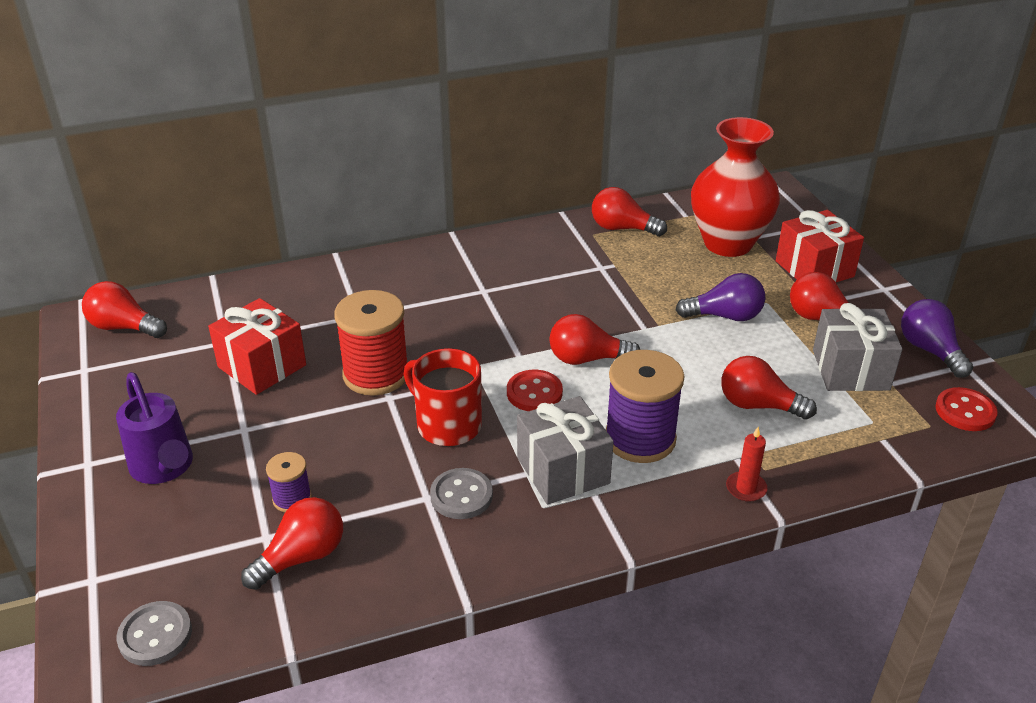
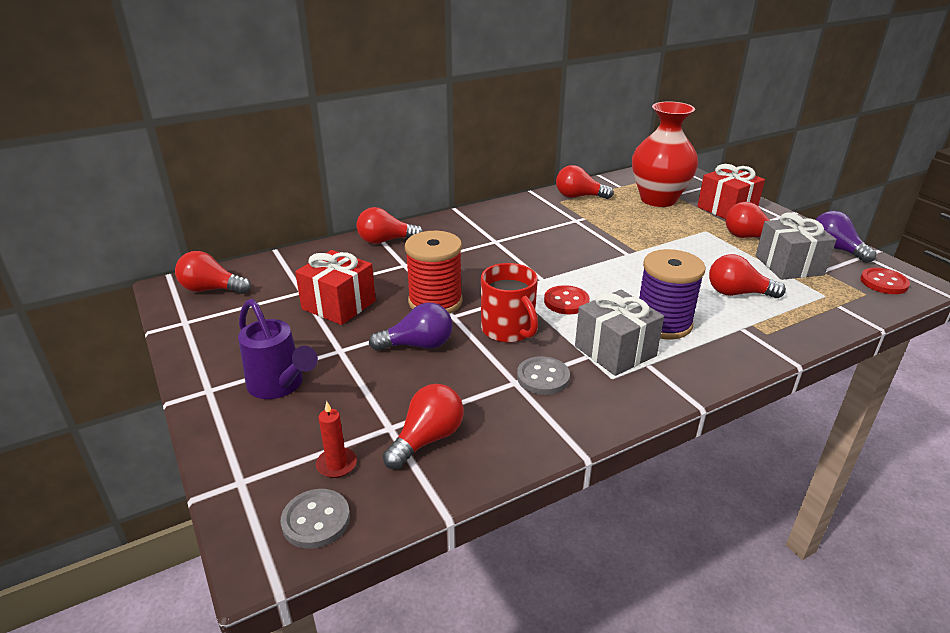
camera: 10 degrees left, 5 degrees down
purple spool [266,452,312,512] -> none
red mug [404,348,482,446] -> red mug turned 150 degrees counterclockwise [481,263,538,343]
red light bulb [549,314,640,365] -> red light bulb moved to [357,207,423,244]
purple light bulb [676,273,765,321] -> purple light bulb moved to [369,303,453,351]
red candle [726,427,768,502] -> red candle moved to [316,401,357,478]

